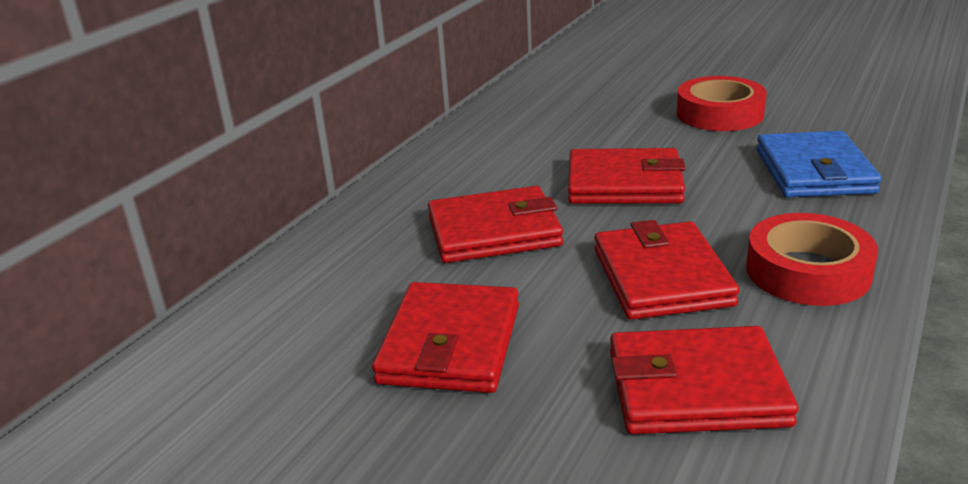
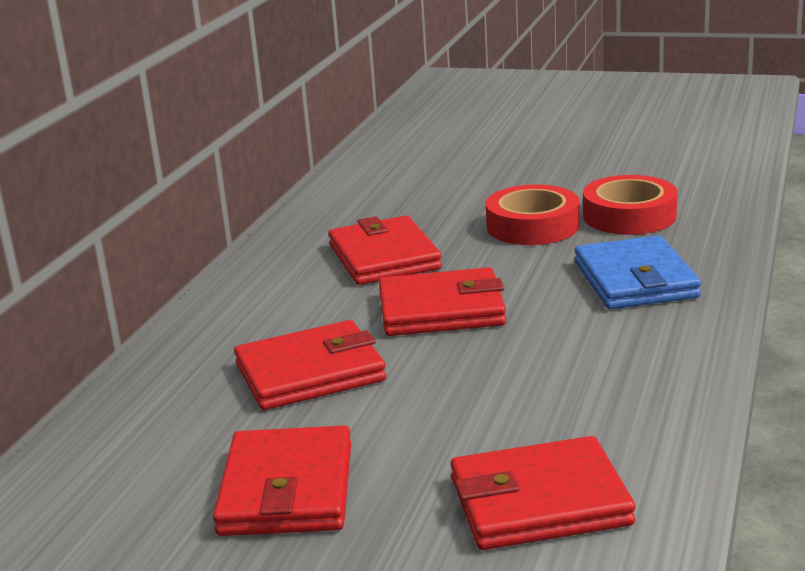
camera: 10 degrees left, 5 degrees down
red wallet [594,220,740,320] -> red wallet moved to [328,216,442,285]
red tape [746,213,878,306] -> red tape moved to [583,175,677,235]

